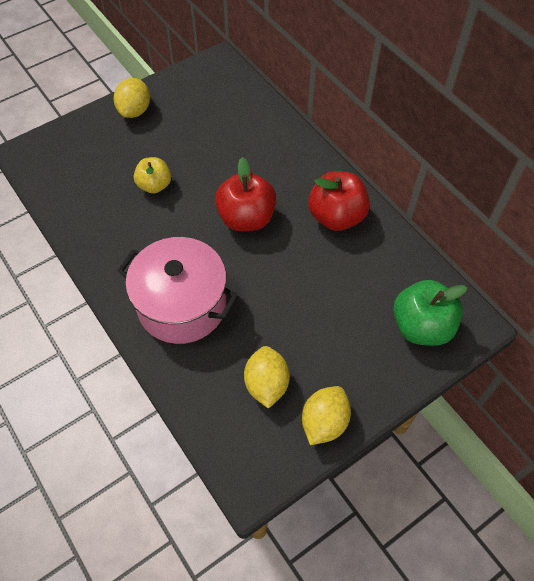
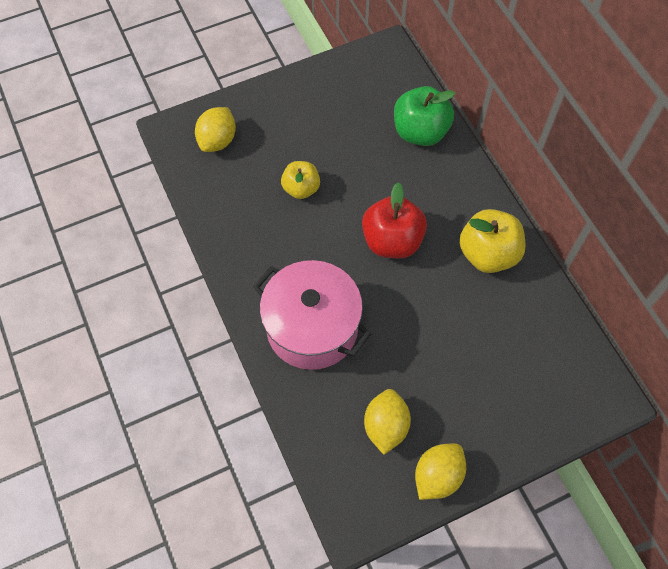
camera: 10 degrees right, 5 degrees up
yellow lemon [114,78,150,118] -> yellow lemon moved to [195,107,236,152]
red apple [308,171,370,231] -> yellow apple [459,209,526,273]
green apple [393,280,467,346] -> green apple moved to [394,86,455,146]

